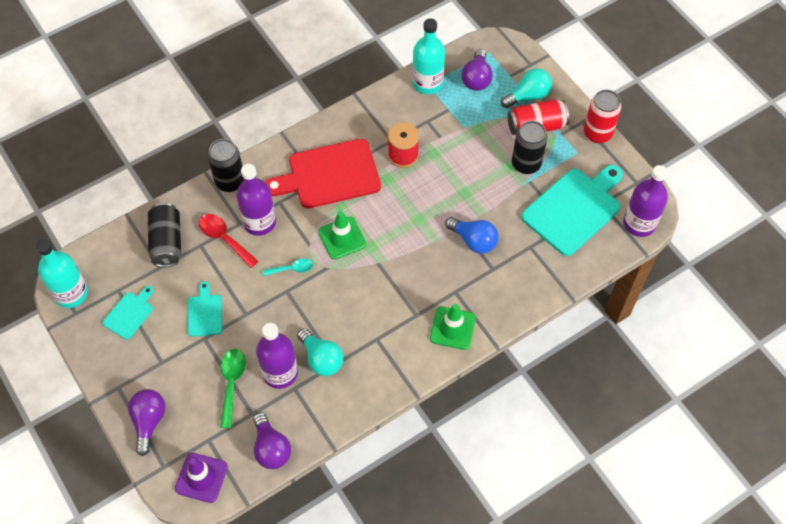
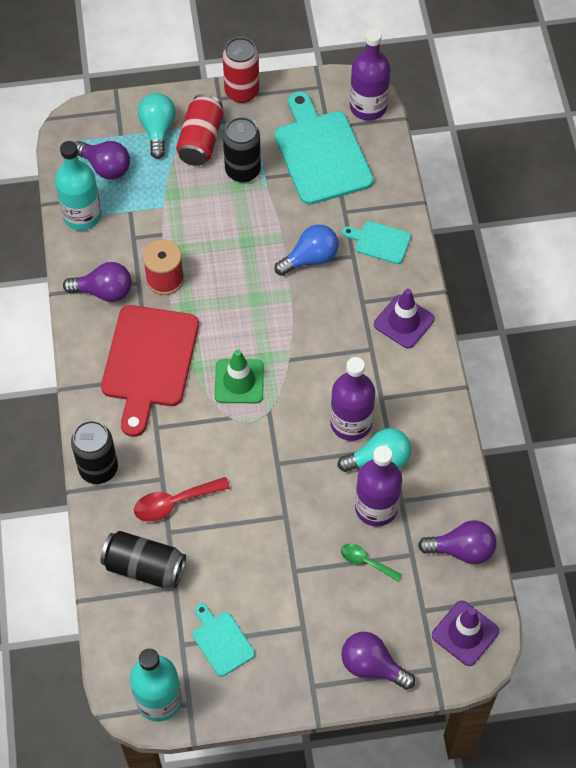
camera: 65 degrees left, 0 degrees up
turquoise cutting board [188,281,222,337] -> turquoise cutting board moved to [342,221,411,264]
green spoon [220,349,246,428] -> green spoon [341,544,402,581], size x0.65
purple bottle [236,164,276,236] -> purple bottle moved to [330,357,375,441]
turquoise spoon [262,259,313,276] -> none
green traffic cone [430,304,476,350] -> purple traffic cone [374,288,435,349]
none -> purple light bulb [63,262,132,302]

